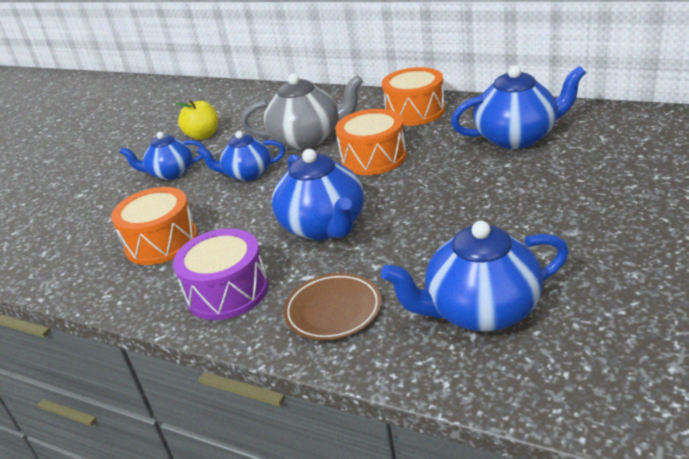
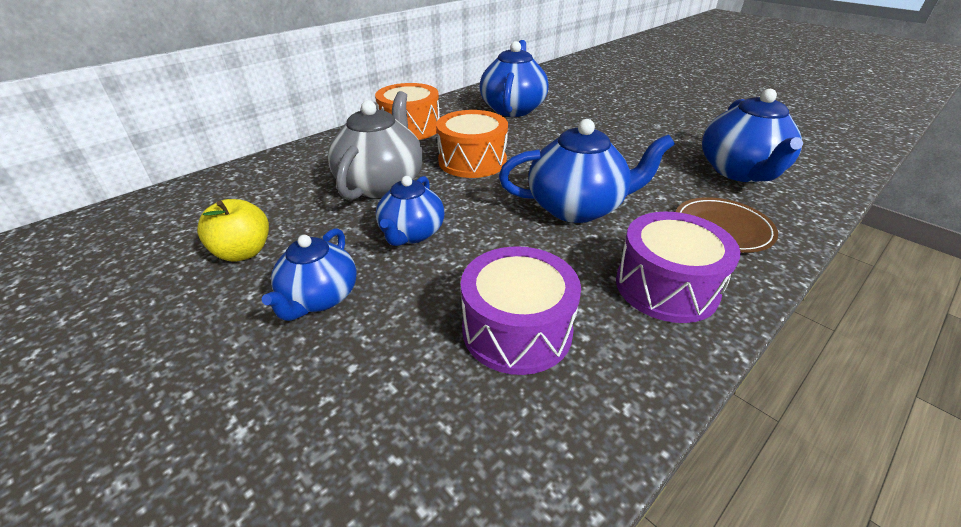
camera: 75 degrees left, 5 degrees up
orange drum [111,187,198,265] -> purple drum [461,246,581,375]

